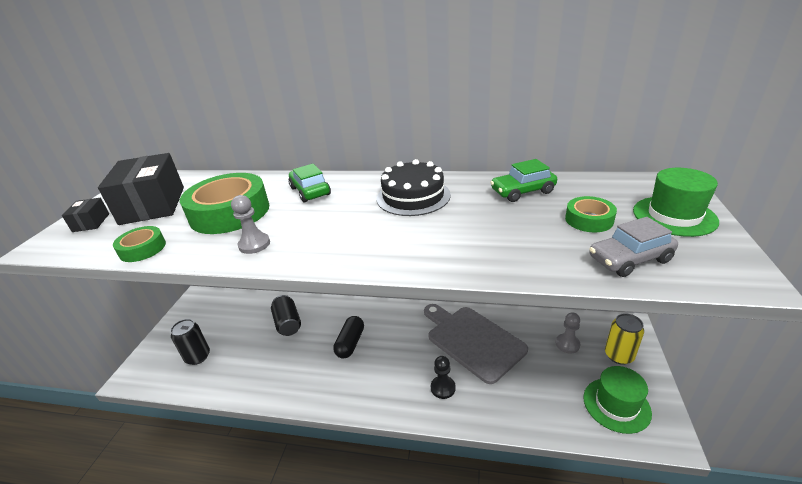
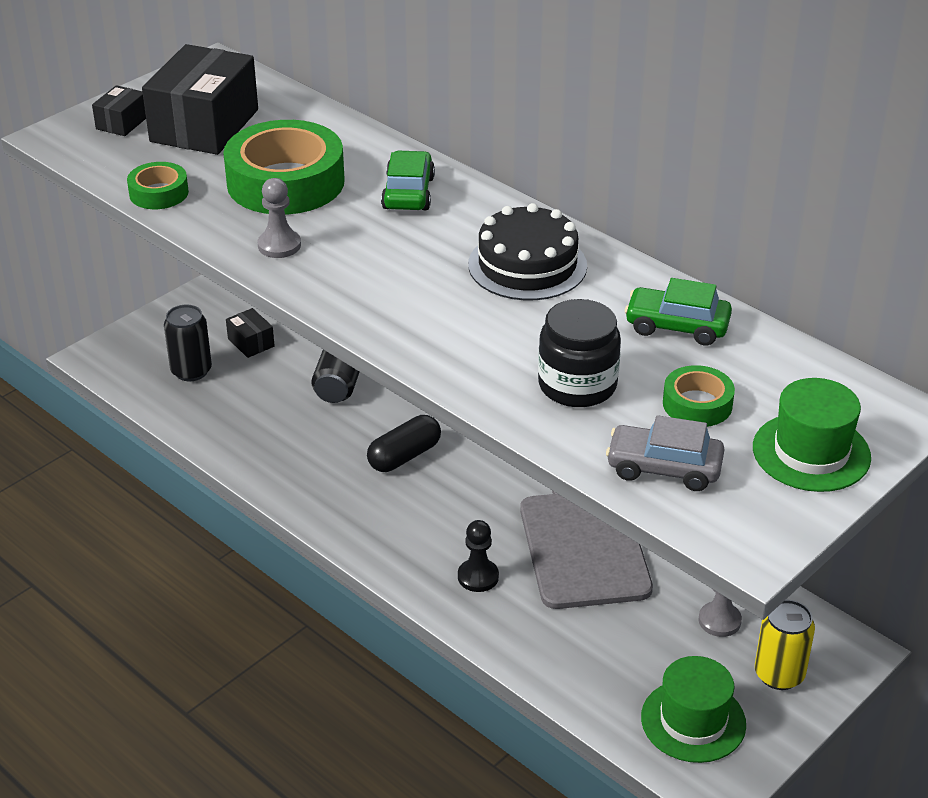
camera: 30 degrees right, 5 degrees up
none -> black box [226,308,275,358]
none -> black jar [538,299,621,407]

